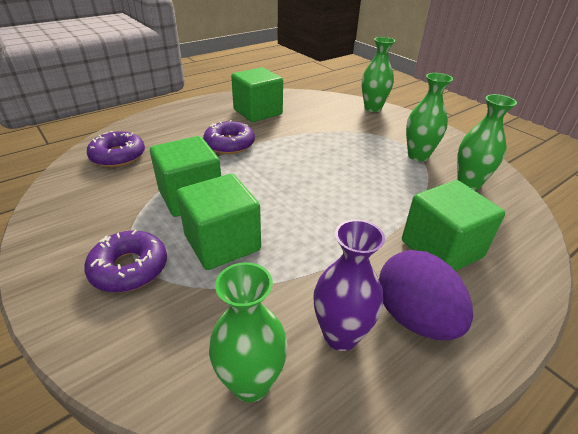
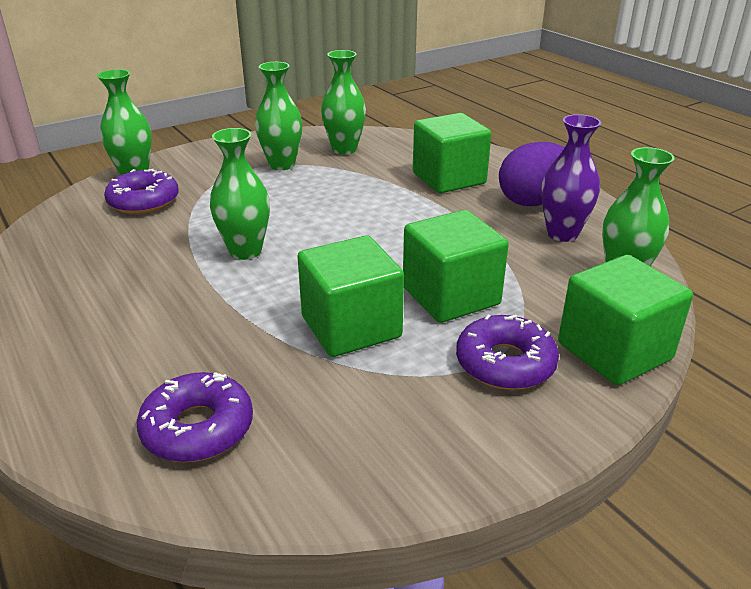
camera: 85 degrees left, 5 degrees down
purple donut [203,120,255,154] -> purple donut moved to [104,169,179,214]
green cube [231,67,283,122] -> green cube moved to [558,255,693,385]
none -> green vase [210,128,270,260]

